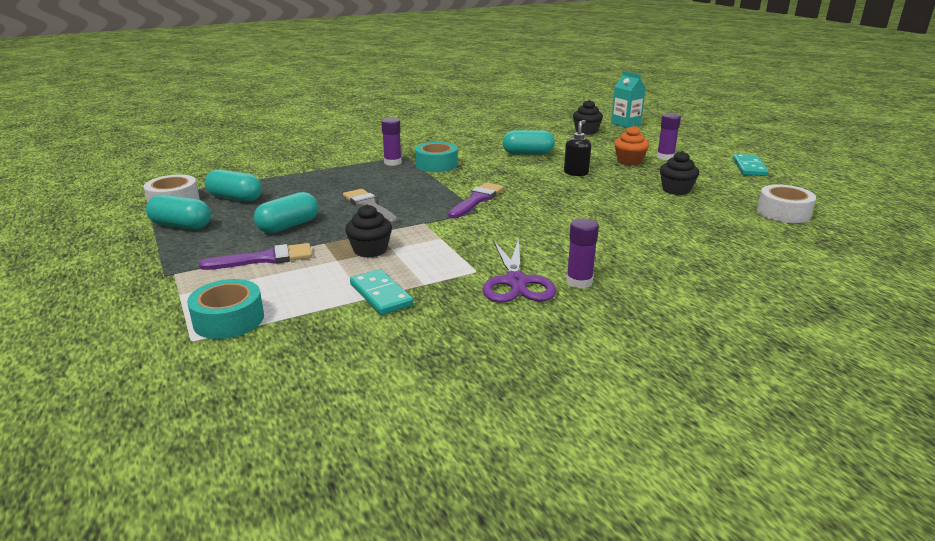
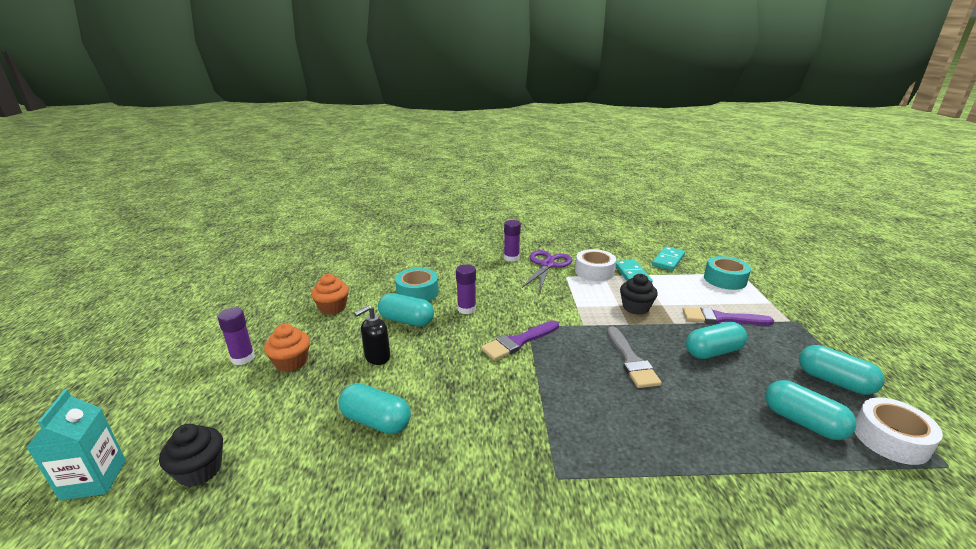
camera: 155 degrees left, 0 degrees up
purple glue stick [381,118,402,166] -> purple glue stick moved to [456,264,476,314]
turquoise tape [415,142,458,172] -> turquoise tape moved to [395,268,439,301]
black cupcake [660,151,699,195] -> orange cupcake [311,274,349,315]
turquoise domino [733,154,769,176] -> turquoise domino moved to [652,246,685,271]
white tape [757,184,816,223] -> white tape moved to [575,249,616,281]
none -> turquoise capsule [378,293,434,327]

